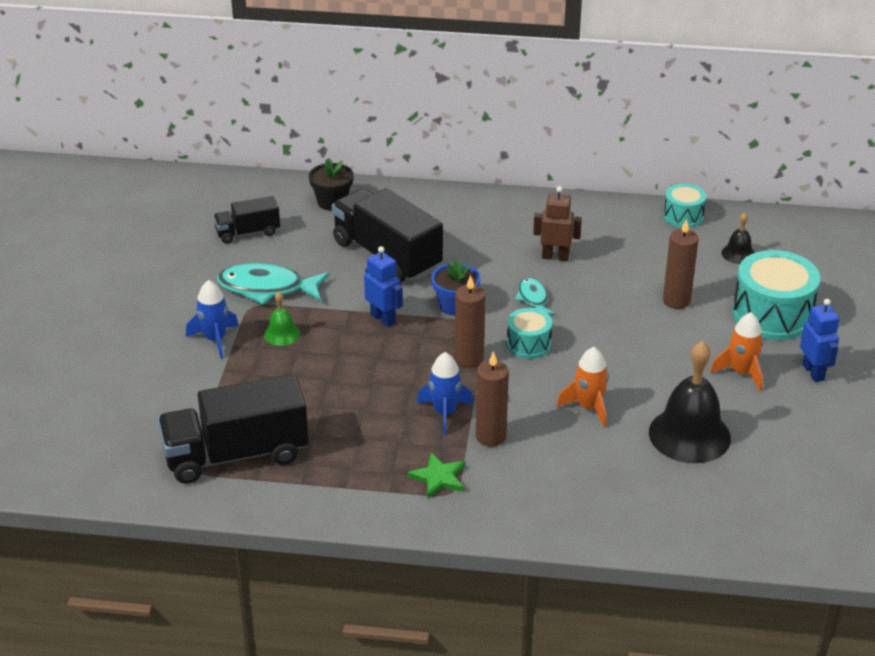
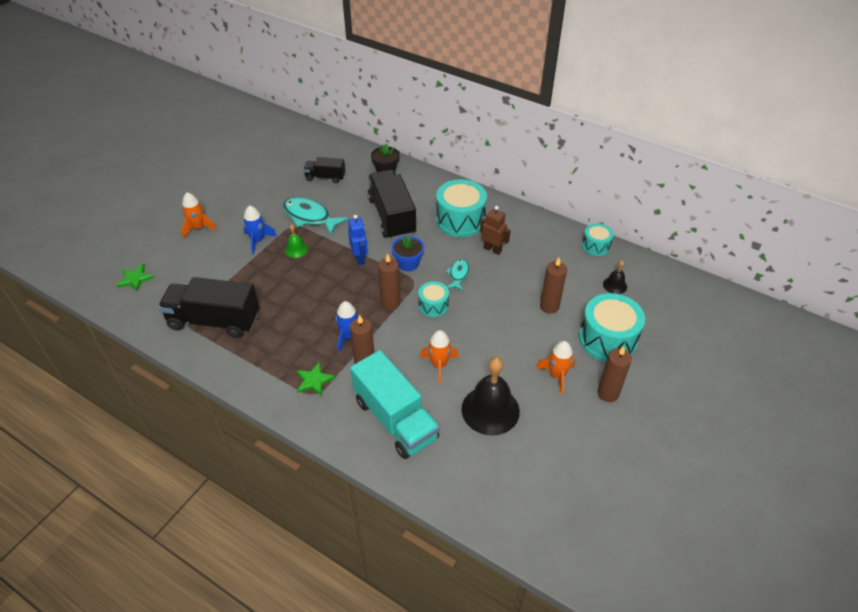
camera: 25 degrees right, 10 degrees up
blue robot [800,299,839,382] -> brown candle [597,346,632,402]
none -> green star [117,264,154,292]
none -> orange rocket [181,192,217,238]
none -> turquoise truck [350,350,440,459]
none -> turquoise drum [436,179,487,237]

